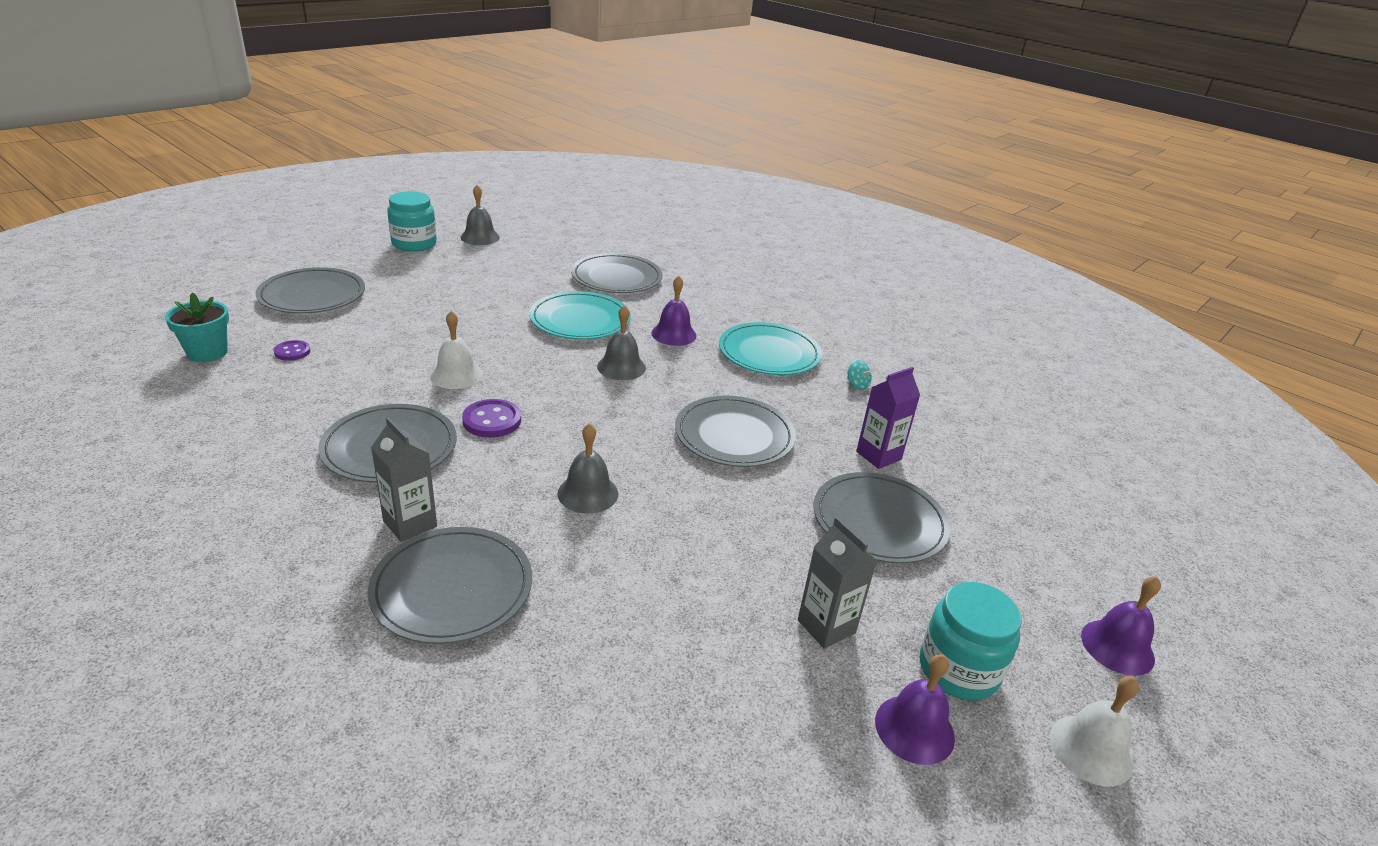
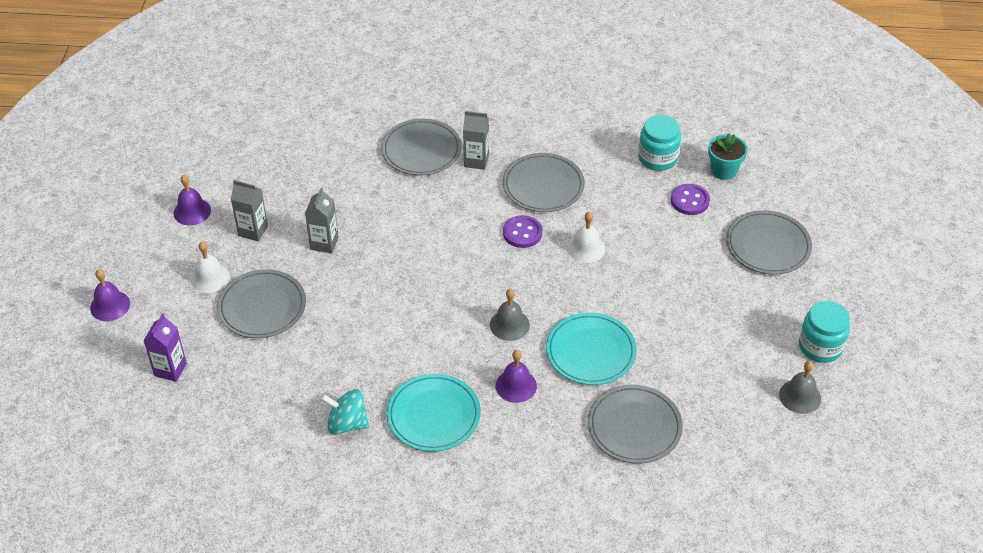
camera: 145 degrees right, 15 degrees up
purple button [274,340,311,361] -> purple button [671,184,710,215], size x1.59
grey bell [557,423,618,514] -> none
grey plate [675,396,796,467] -> none
turquoise spinning top [847,360,873,390] -> turquoise spinning top [321,389,369,434], size x1.93
purple carton [856,367,920,469] -> purple carton moved to [143,314,187,382]
turquoise jar [920,582,1022,700] -> turquoise jar moved to [638,115,681,171]
white bell [1050,676,1139,787] -> white bell moved to [191,242,230,293]
none -> grey carton [305,187,339,254]

